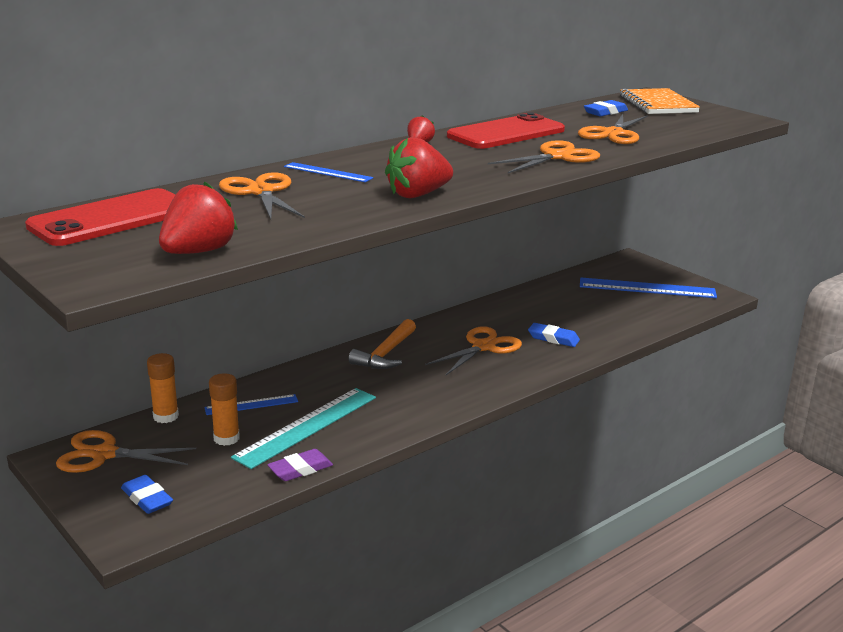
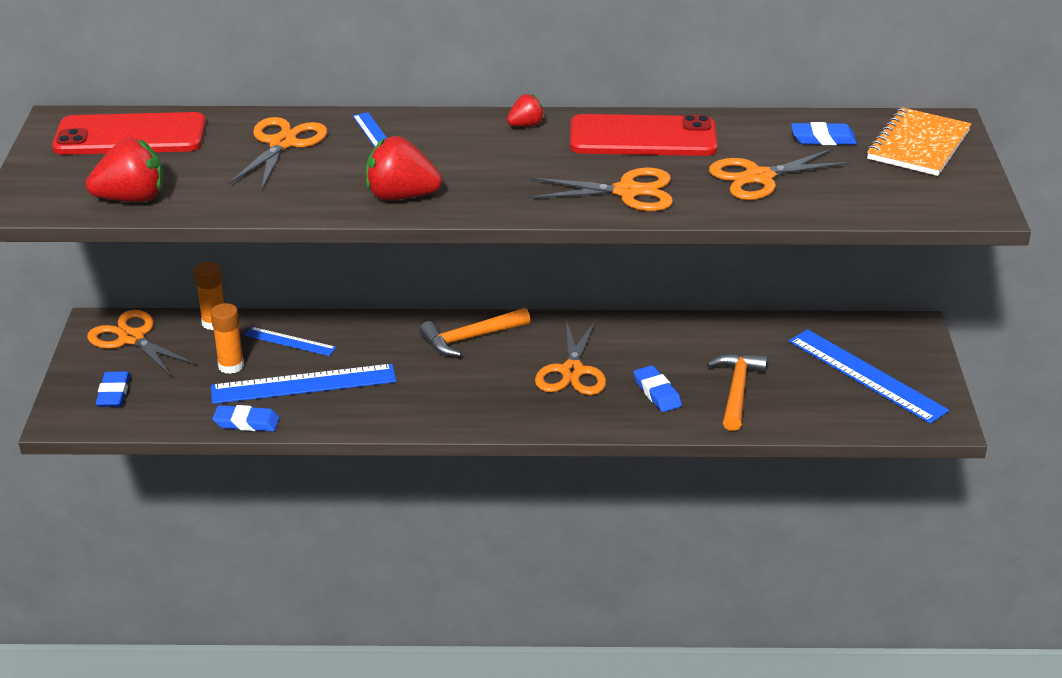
camera: 40 degrees right, 10 degrees up
turquoise ruler [231,388,376,469] -> blue ruler [211,364,396,404]
purple eraser [267,449,333,481] -> blue eraser [212,405,280,431]
orange scissors [425,326,522,375] -> orange scissors turned 105 degrees clockwise [535,320,606,395]
none -> orange hammer [707,353,767,431]

